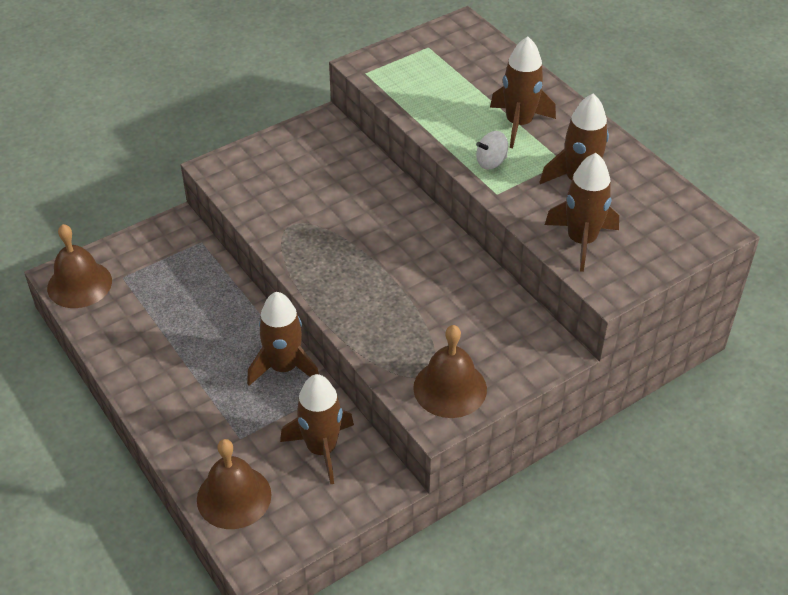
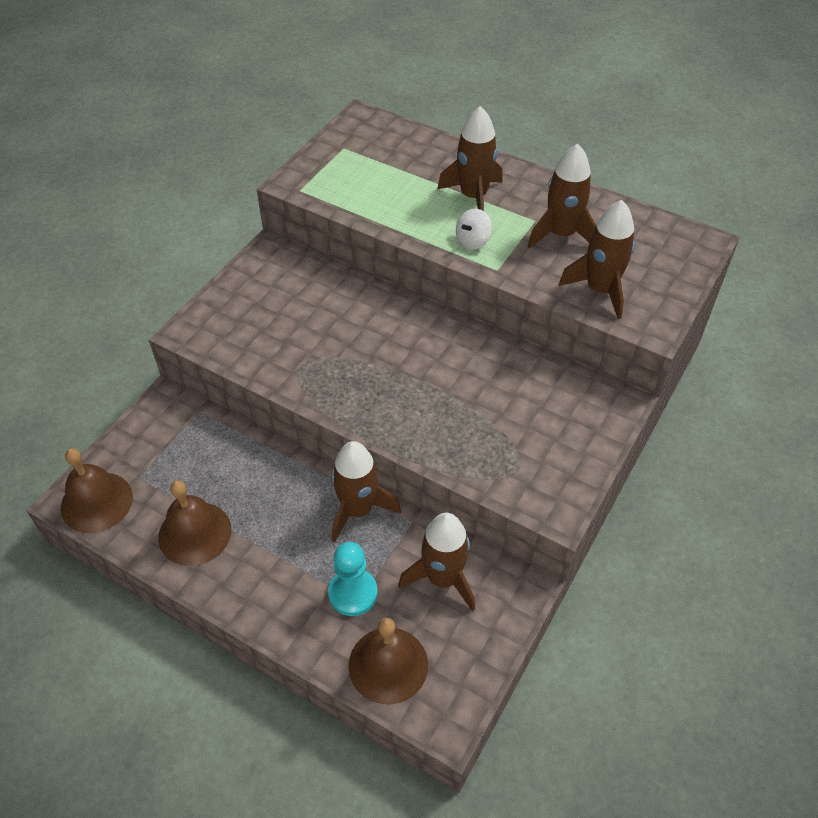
camera: 25 degrees left, 5 degrees up
brown bell [413,325,487,418] -> brown bell moved to [158,481,231,566]
none -> turquoise pawn [328,542,378,616]

